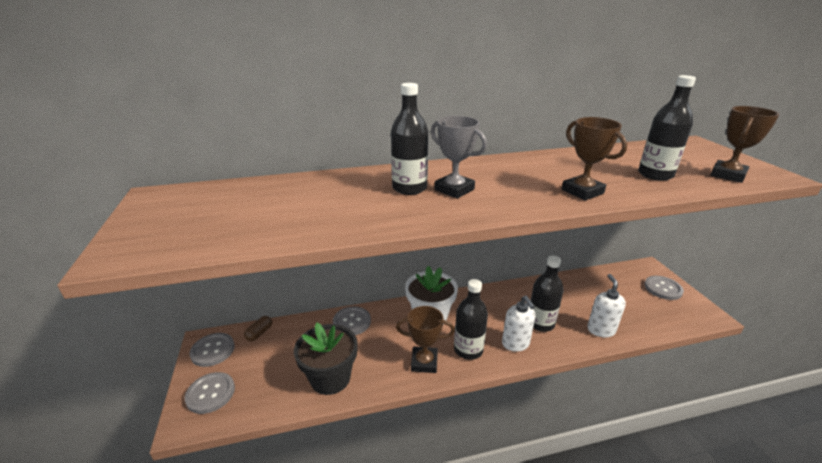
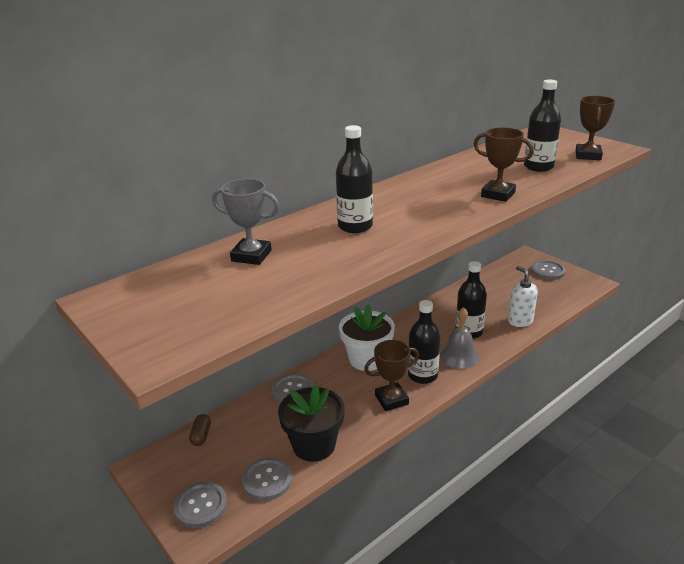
camera: 25 degrees left, 0 degrees up
grey button [189,333,235,367] -> grey button moved to [242,457,292,501]
grey trophy [431,116,487,199] -> grey trophy moved to [212,179,279,265]
white soap dispenser [502,296,536,352] -> grey bell [440,307,479,369]

